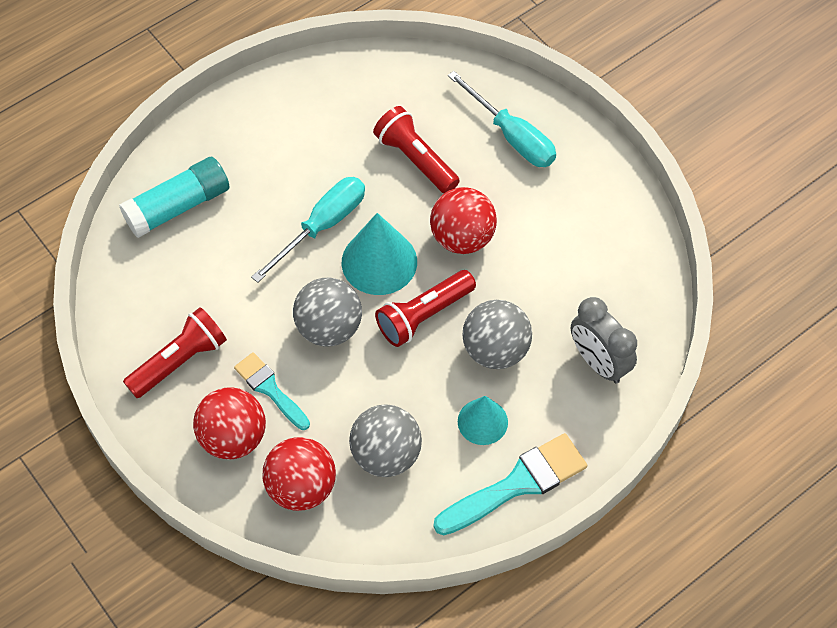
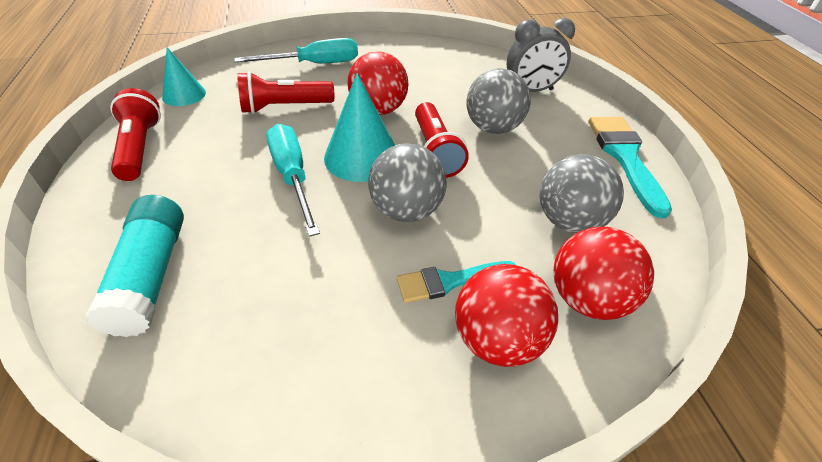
camera: 65 degrees left, 15 degrees down
red flashlight [123,307,227,398] -> red flashlight moved to [110,88,161,181]
turquoise cone [458,396,508,445] -> turquoise cone moved to [162,47,206,106]

